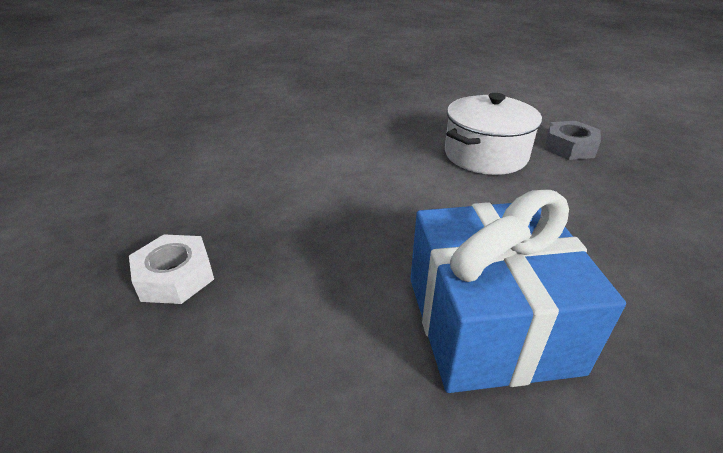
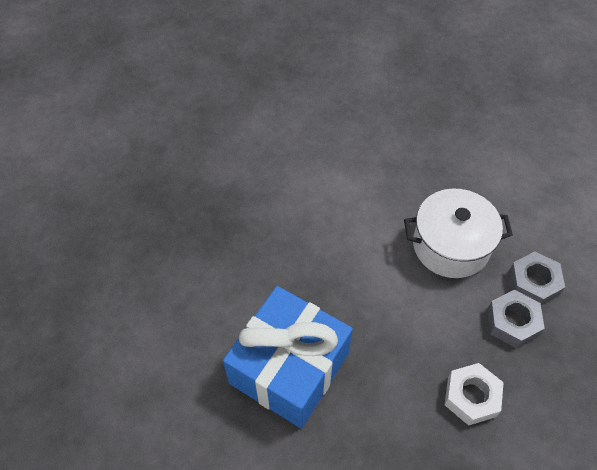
camera: 40 degrees right, 20 degrees up
white nut [129,234,214,304] -> white nut moved to [445,363,504,426]
none -> grey nut [487,290,545,348]

